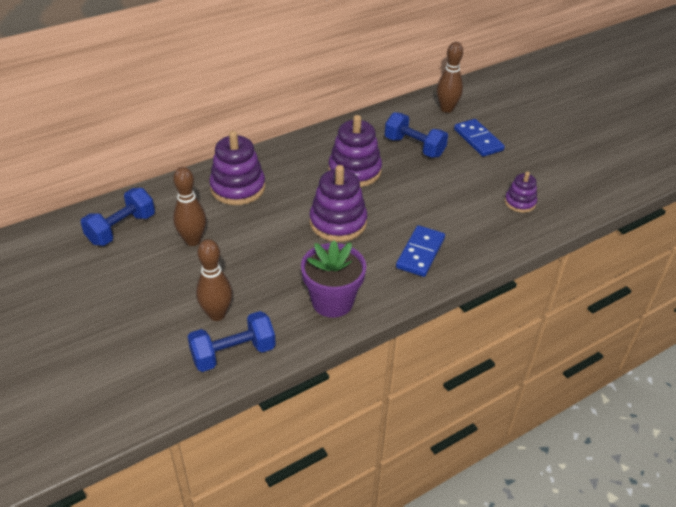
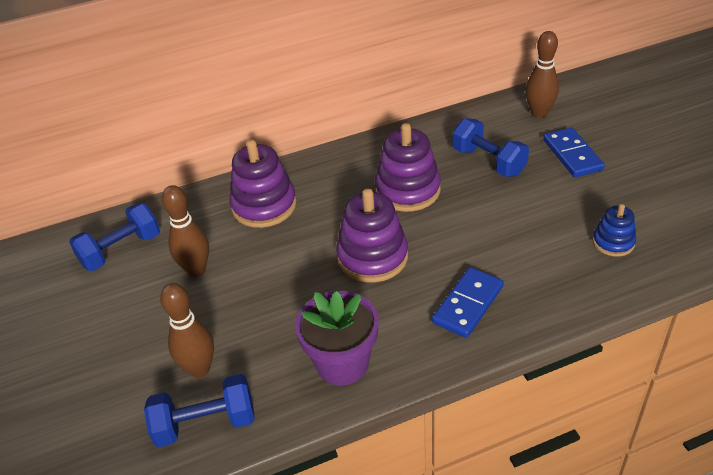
camera: 15 degrees right, 0 degrees up
purple stacking toy [505,171,537,213] -> blue stacking toy [593,204,636,257]

